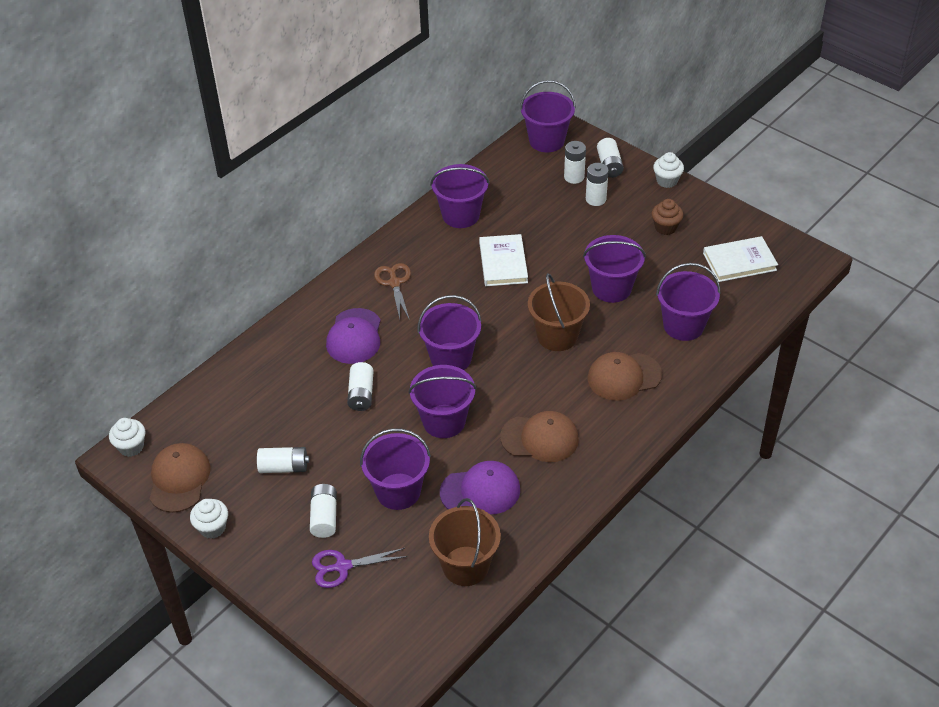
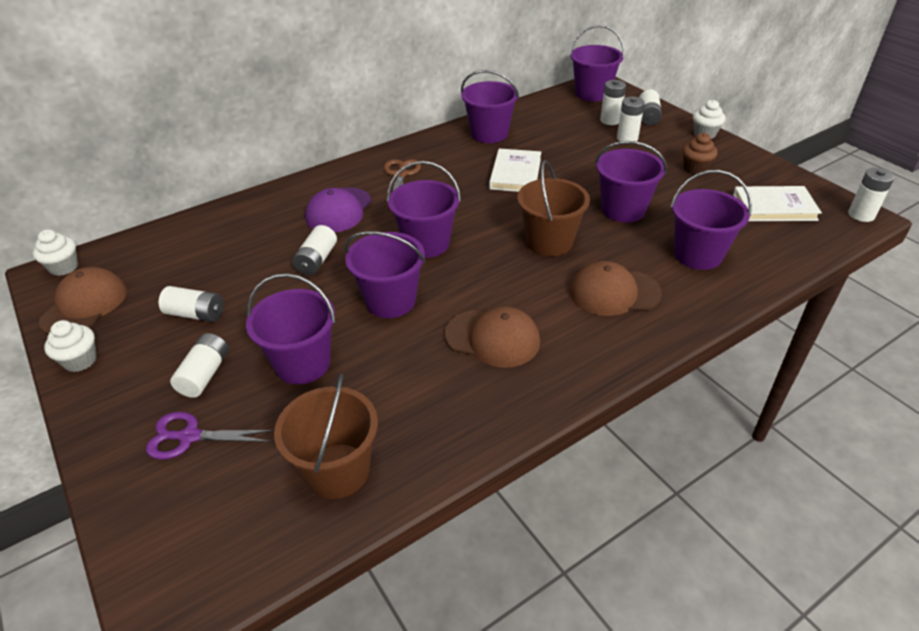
camera: 15 degrees right, 5 degrees down
purple cap [440,461,520,514] -> none
none -> white battery [848,168,895,222]

